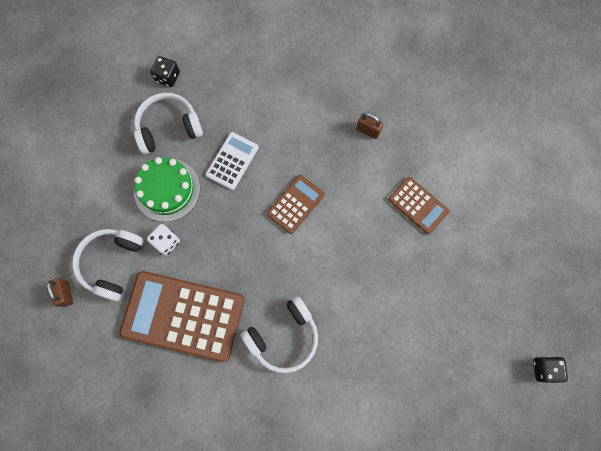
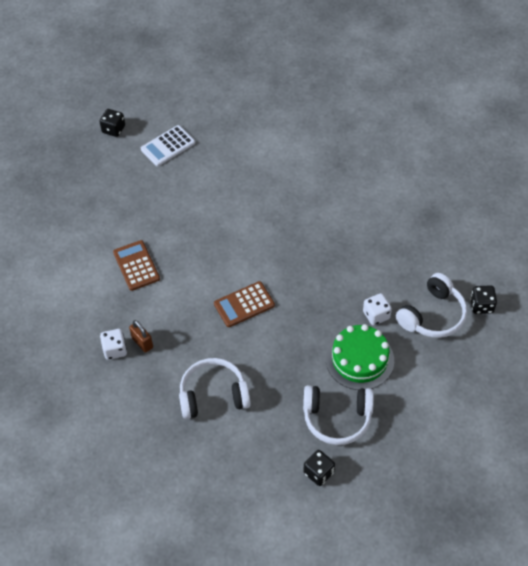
camera: 155 degrees left, 20 degrees down
brown padlock [47,278,73,307] -> black dice [470,285,497,314]
brown calculator [119,271,244,362] -> none
white calculator [206,132,259,190] -> white calculator moved to [141,125,195,166]
white headphones [241,296,318,373] -> white headphones moved to [179,358,251,419]
none -> white dice [100,329,127,360]

